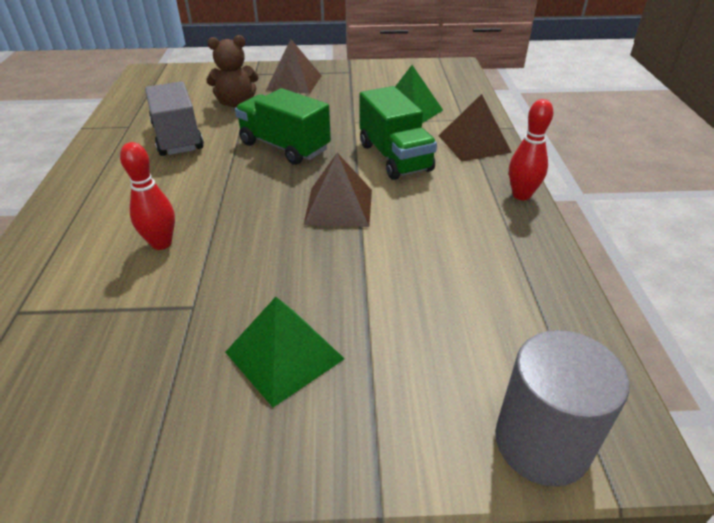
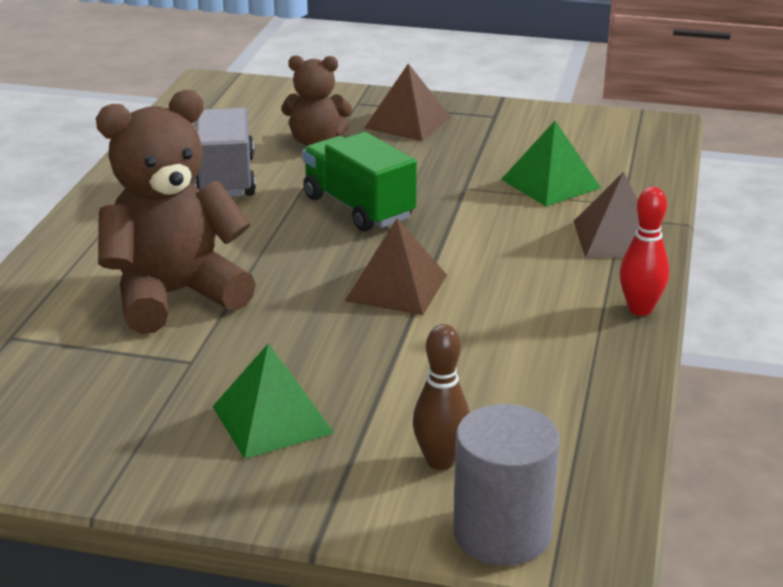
camera: 15 degrees right, 10 degrees down
red bowling pin [120,142,175,250] -> brown teddy bear [96,90,256,334]
green truck [360,86,437,180] -> none
none -> brown bowling pin [413,324,470,470]

